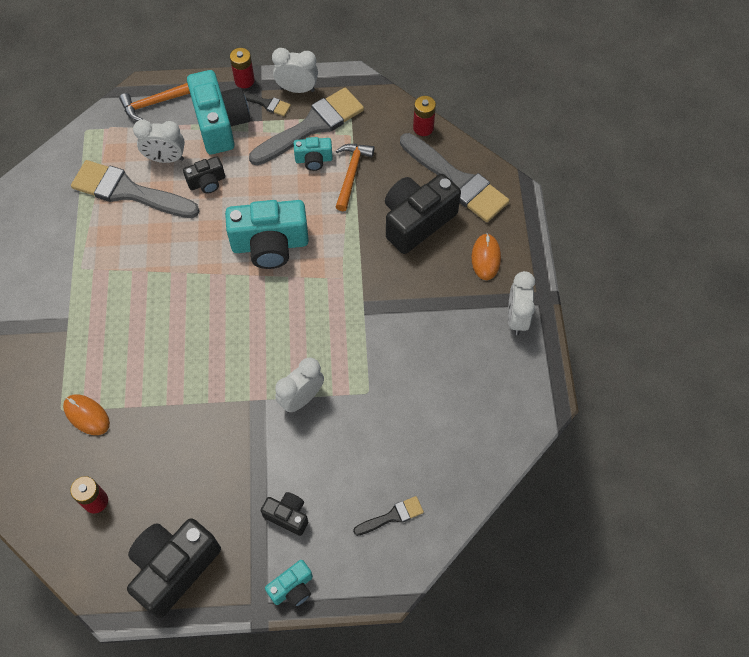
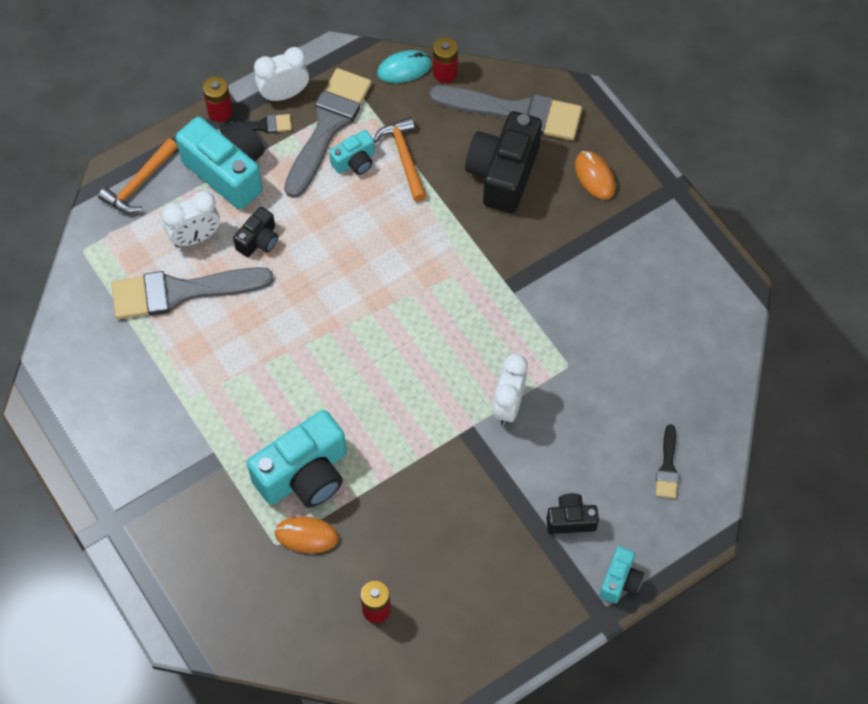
camera: 30 degrees left, 0 degrees up
black camera [127,518,221,618] -> none
turquoise camera [225,200,309,269] -> turquoise camera moved to [247,410,347,508]
black brush [353,496,424,536] -> black brush turned 150 degrees clockwise [656,424,678,498]
white clock [508,271,535,335] -> none
none -> turquoise mouse [377,50,432,83]

